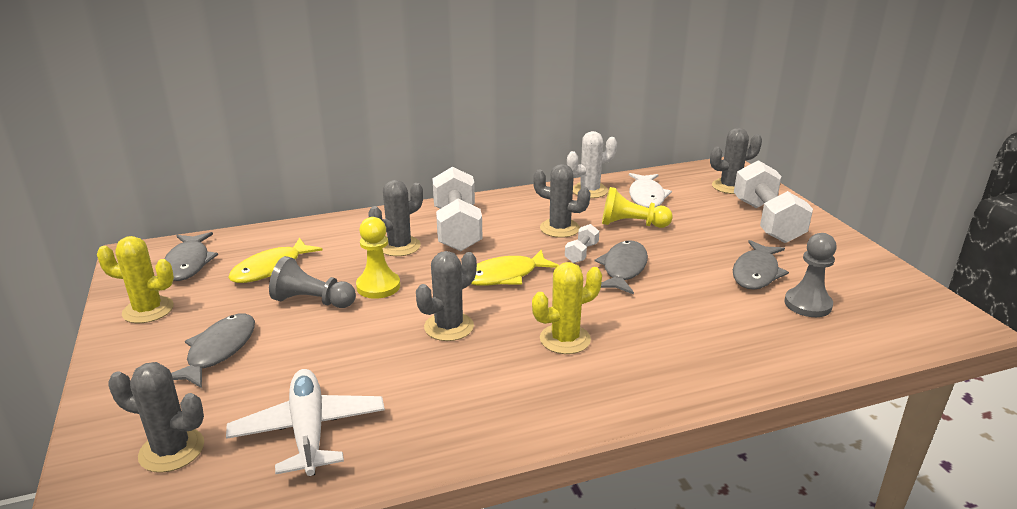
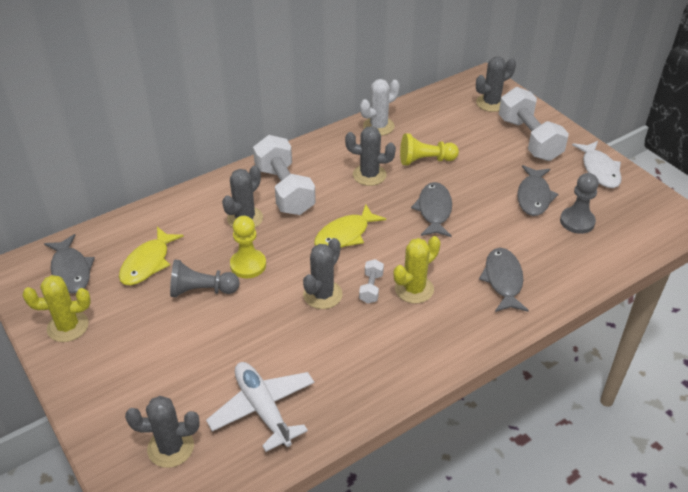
camera: 15 degrees left, 15 degrees up
grey fish [171,313,255,388] -> grey fish moved to [479,248,529,312]
white dumbbell [565,224,599,263] -> white dumbbell moved to [359,259,384,303]
white fish [629,173,672,208] -> white fish moved to [572,141,622,188]

